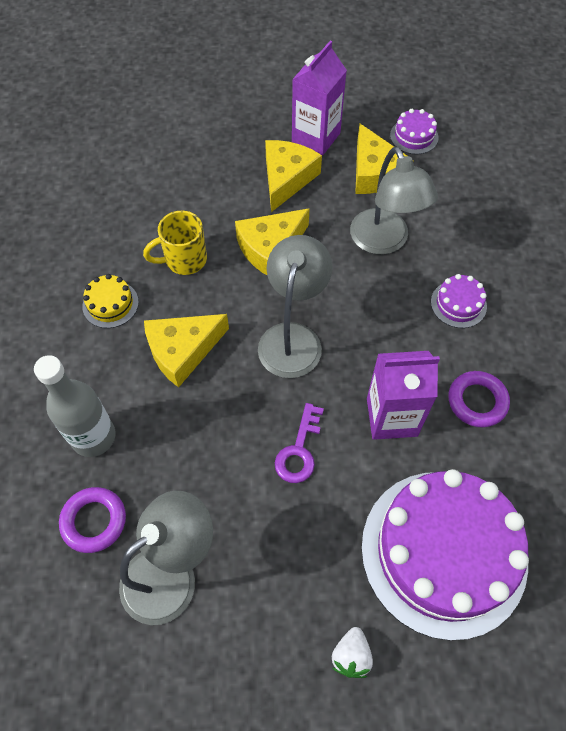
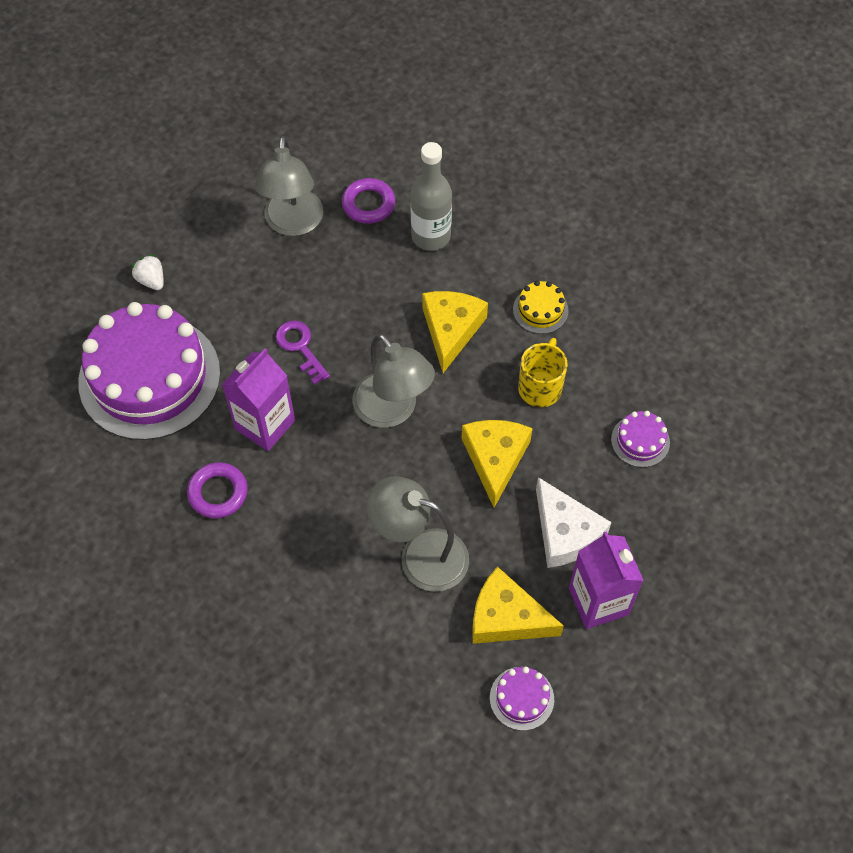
camera: 130 degrees right, 0 degrees up
yellow cheese [265,140,322,212] -> white cheese [536,477,612,568]
purple cake [431,274,487,328] -> purple cake moved to [611,411,670,467]

